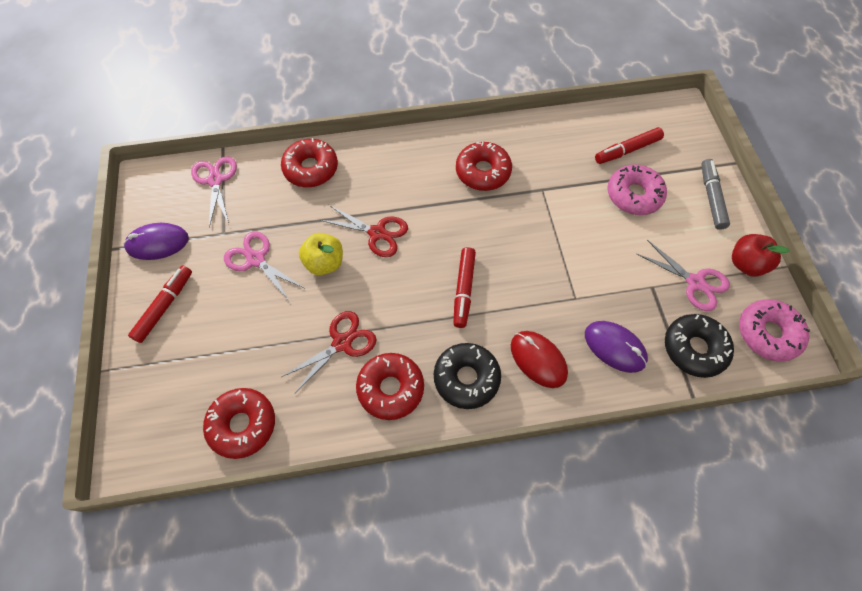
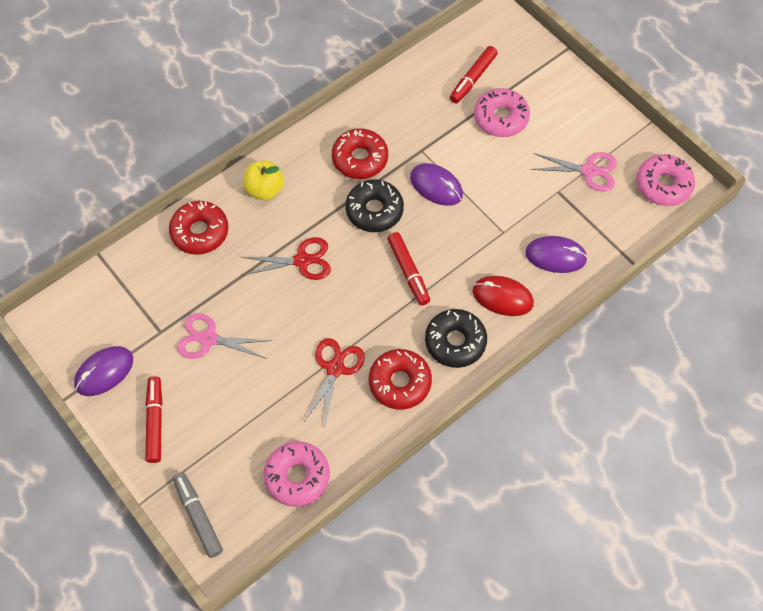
camera: 30 degrees left, 0 degrees up
pink scissors [191,156,237,228] -> none
red donut [203,388,275,459] -> pink donut [264,441,330,507]
yellow apple [299,233,343,275] -> yellow apple moved to [243,160,284,200]
black donut [665,314,734,378] -> black donut moved to [345,179,404,232]
grey marker [701,159,730,230] -> grey marker moved to [173,472,223,558]
red apple [732,234,790,277] -> none
none -> purple mouse [410,163,463,206]

